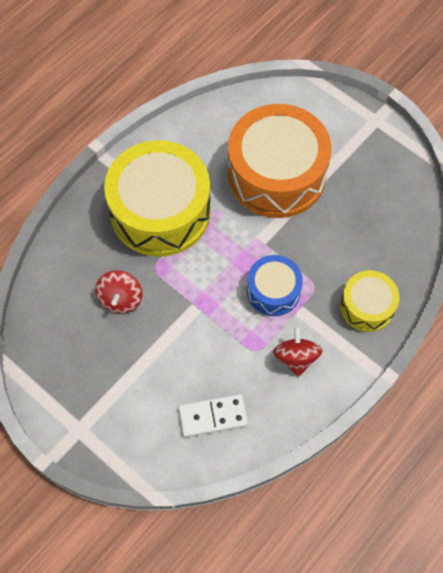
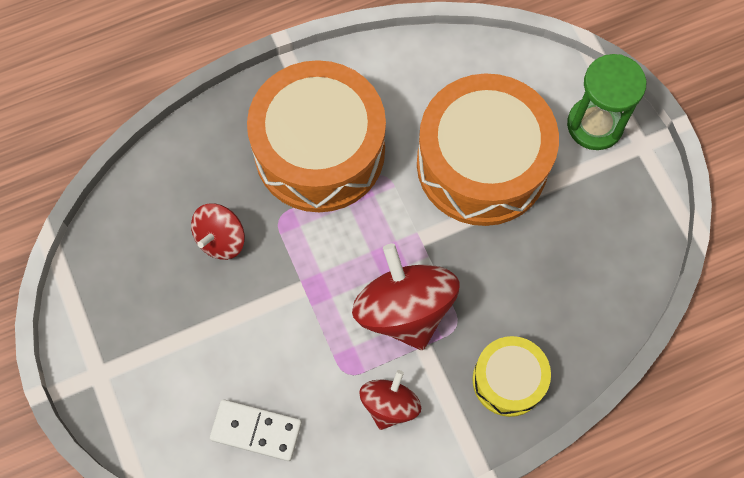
camera: 25 degrees right, 5 degrees up
yellow drum [104,140,211,257] -> orange drum [247,60,386,212]
blue drum [247,255,303,316] -> red spinning top [352,243,459,350]
none -> green hourglass [567,54,646,150]

